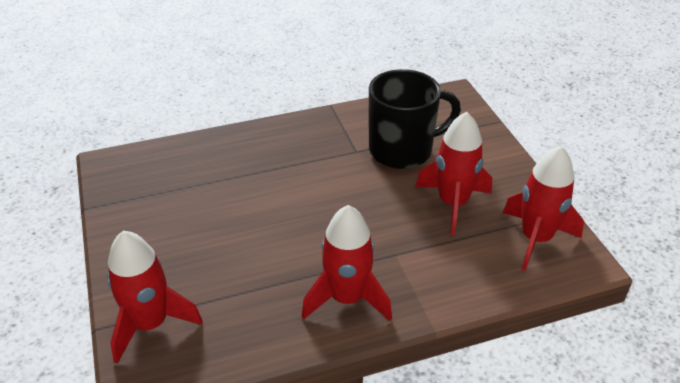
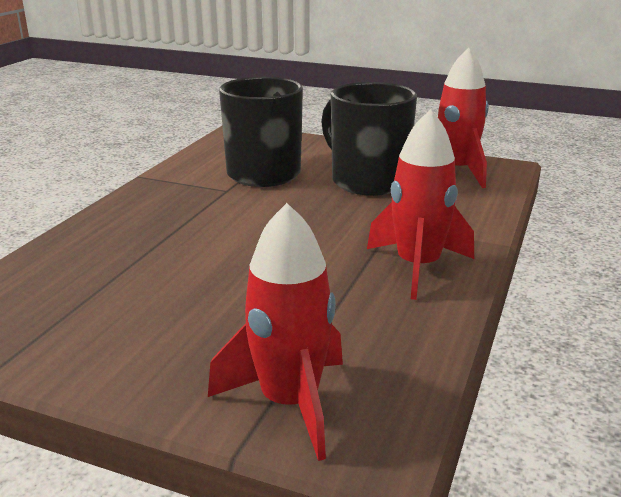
camera: 50 degrees left, 15 degrees down
red rocket [415,112,492,235] -> black mug [321,82,417,196]

